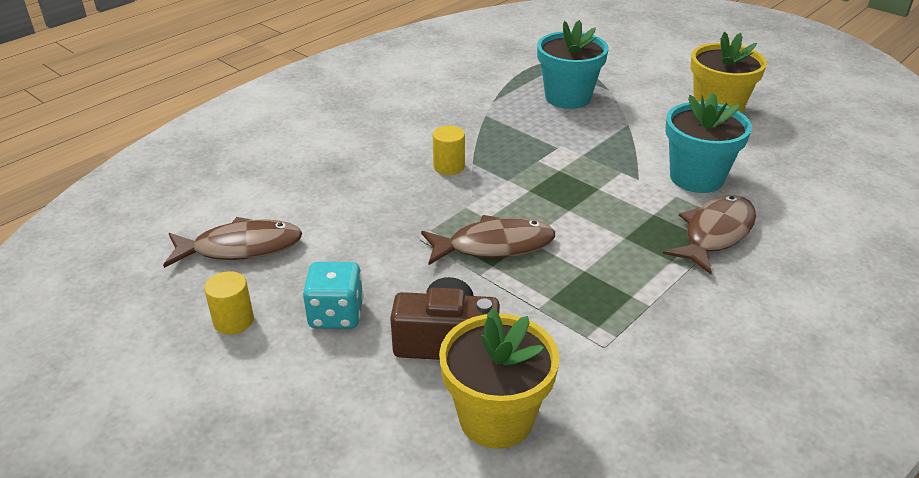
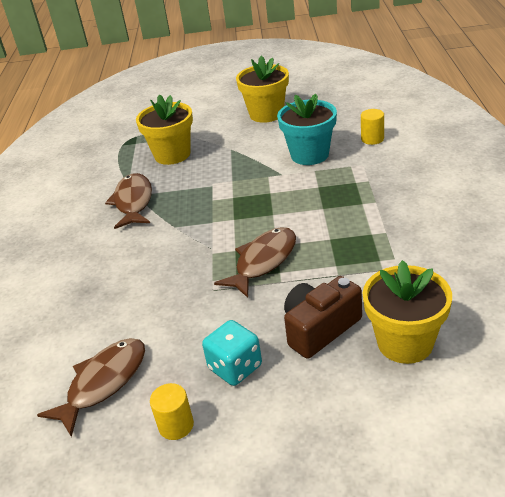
camera: 40 degrees left, 0 degrees up
yellow cylinder [433,126,465,175] -> yellow cylinder moved to [361,109,384,145]
turquoise flower pot [537,20,609,109] -> yellow flower pot [136,94,193,165]
brown fish [663,195,756,274] -> brown fish moved to [105,173,152,229]

